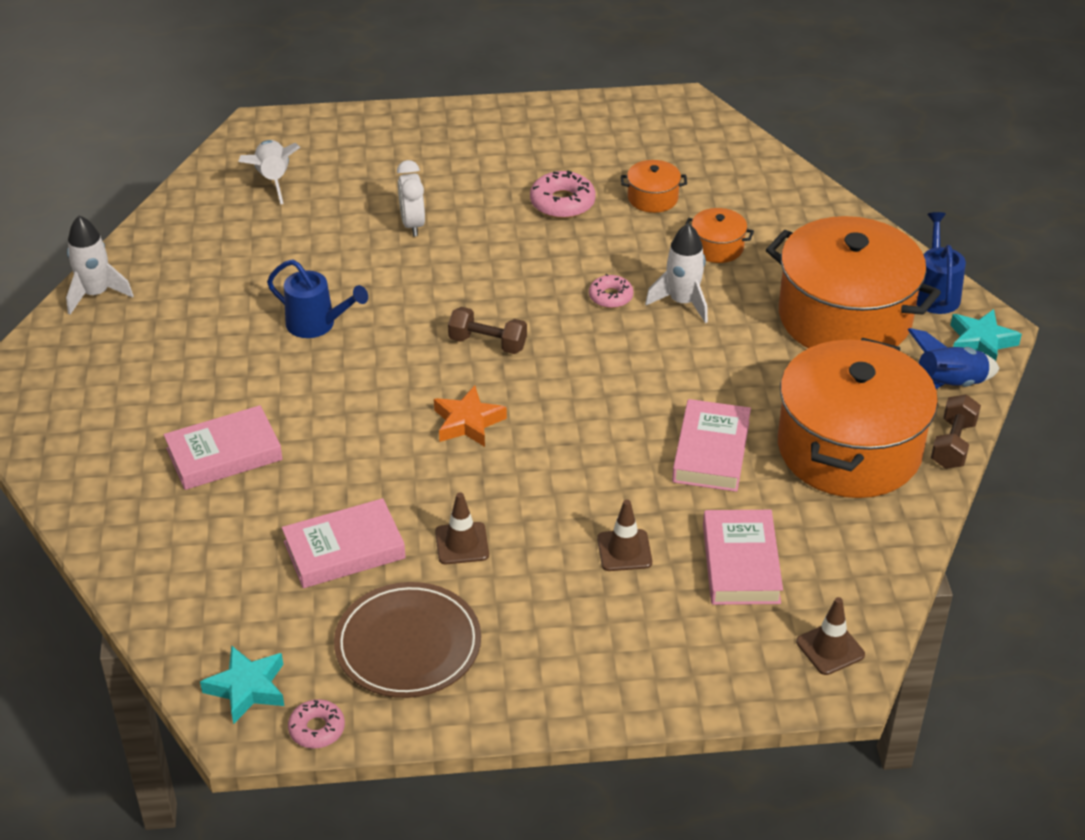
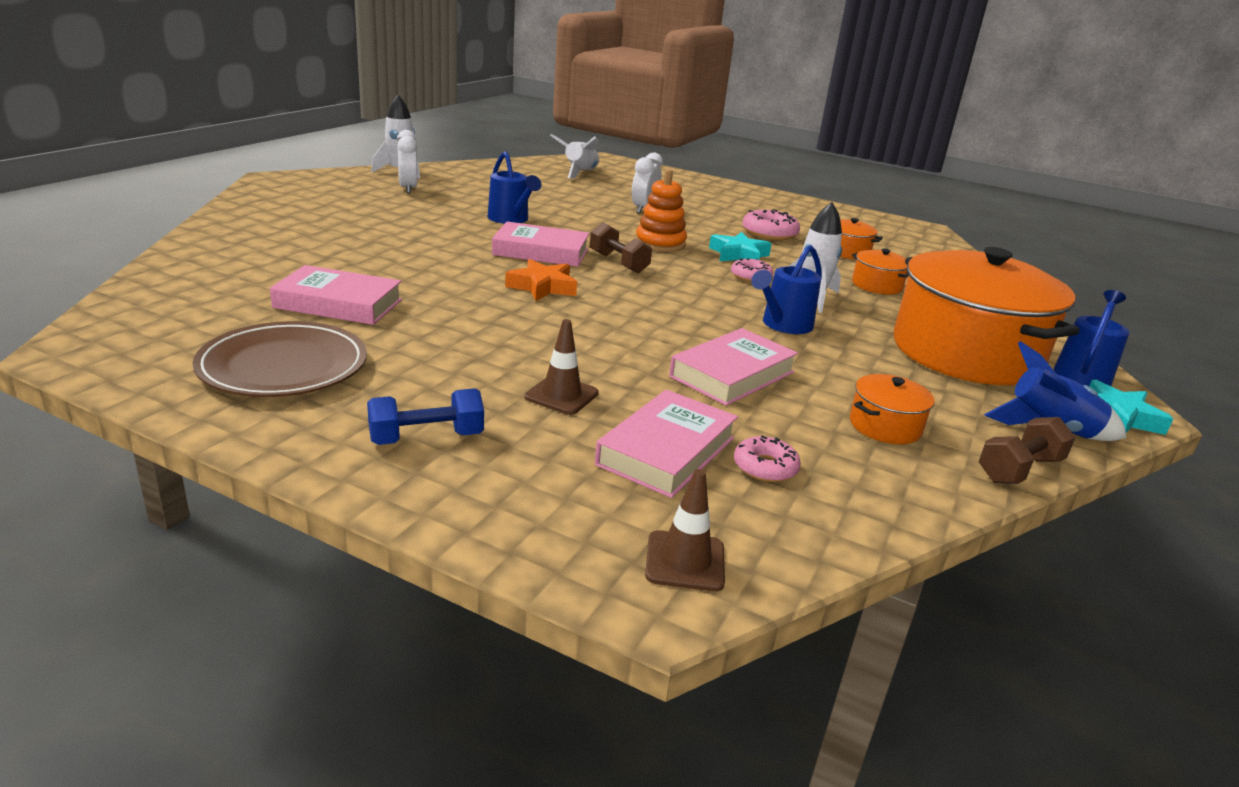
camera: 30 degrees right, 15 degrees down
pink book [164,405,283,490] -> pink book moved to [492,222,589,267]
turquoise star [200,645,284,724] -> turquoise star moved to [709,232,772,261]
pink donut [288,699,345,749] -> pink donut moved to [734,436,801,482]
brown traffic cone [435,492,489,564] -> none
orange pot [778,338,938,498] -> orange pot [850,374,935,444], size x0.41
none -> blue dumbbell [367,388,484,445]
none -> white clock [397,130,418,194]
none -> orange stacking toy [635,169,687,252]
none -> blue watering can [751,245,822,334]

